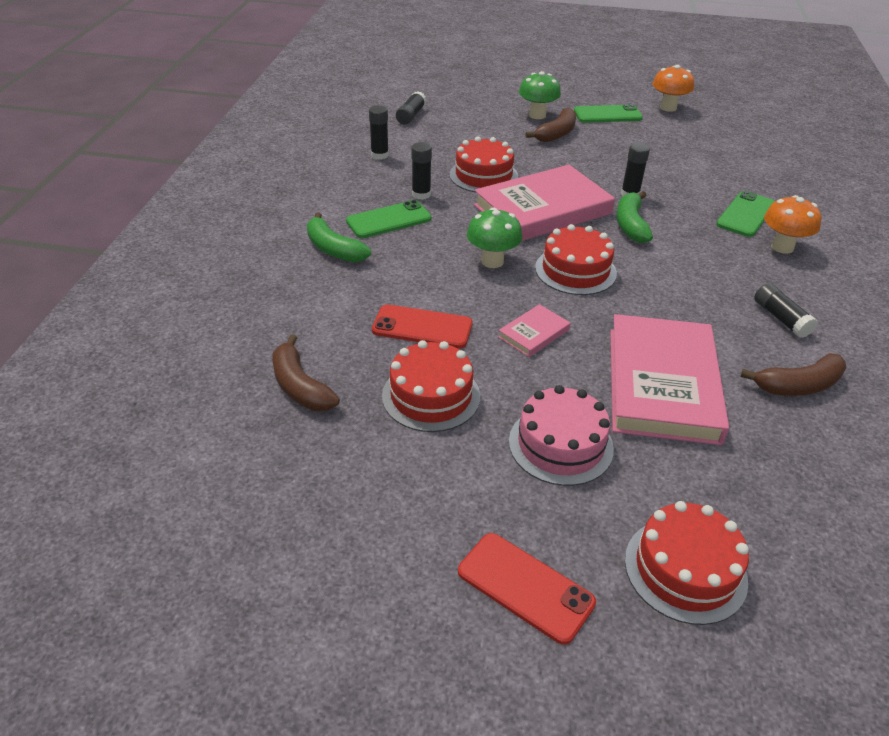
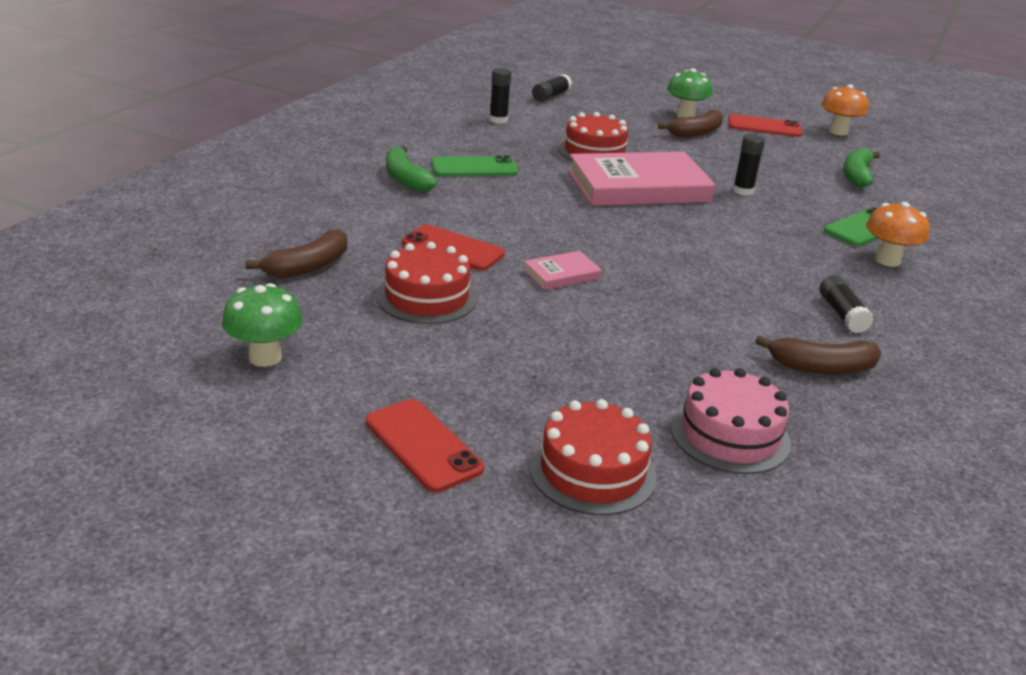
camera: 15 degrees right, 10 degrees down
brown banana [272,334,340,411] -> brown banana turned 120 degrees counterclockwise [246,229,347,278]
black glue stick [411,142,432,200] -> none
green mushroom [467,208,523,268] -> green mushroom moved to [222,283,303,367]
pink cake [509,385,614,486] -> pink cake moved to [670,368,791,474]
red cake [535,224,617,295] -> none
green phone [574,104,643,123] -> red phone [728,114,802,137]
pink book [610,314,729,445] -> none
green banana [616,191,653,243] -> green banana moved to [843,148,880,188]

